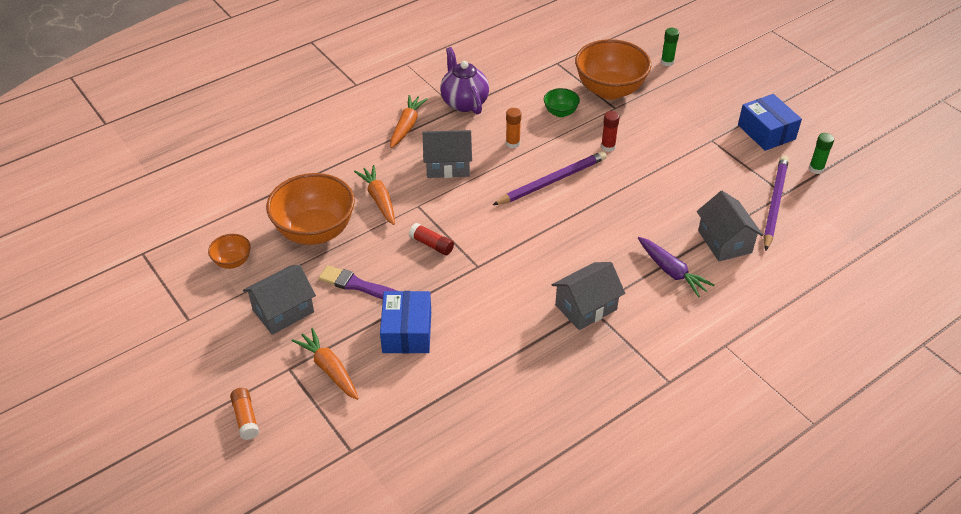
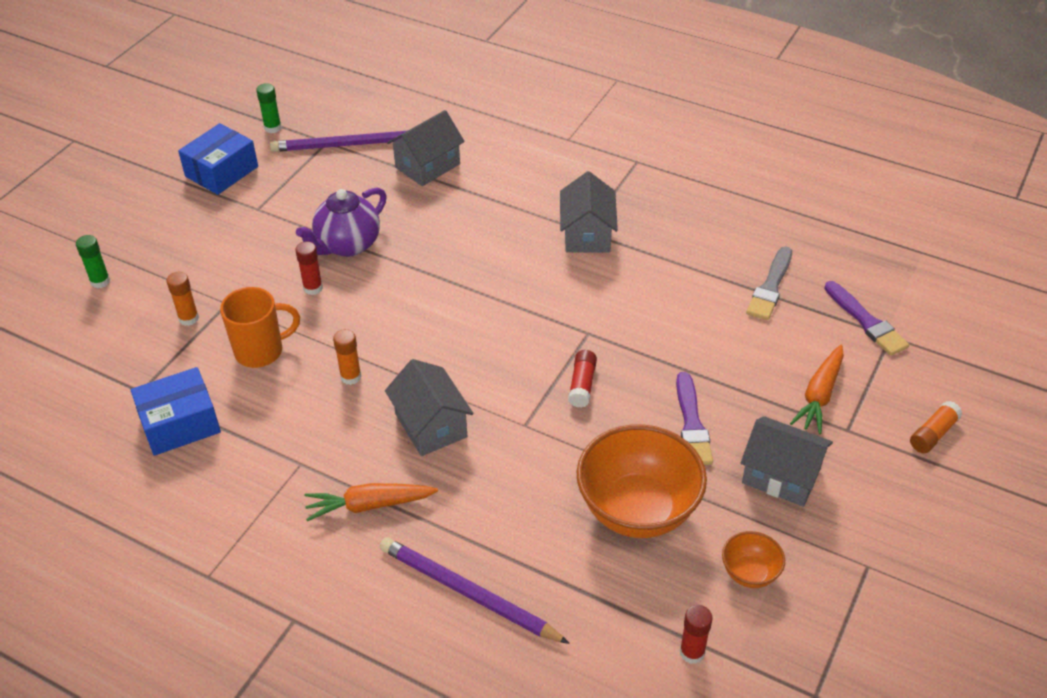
camera: 115 degrees left, 0 degrees up
orange carrot [354,165,395,225] -> none
blue box [380,291,431,354] -> blue box moved to [131,367,221,456]
purple teapot [440,47,489,115] -> purple teapot moved to [296,187,387,257]
purple pencil [493,151,607,205] -> purple pencil moved to [380,537,570,644]
green bowl [544,88,580,117] -> orange mug [220,287,300,368]
grey house [552,262,625,330] -> grey house turned 60 degrees clockwise [560,171,618,253]
orange bowl [575,39,651,100] -> orange glue stick [166,272,199,326]
purple carrot [638,237,714,297] -> none
none -> red glue stick [680,605,712,664]
none -> grey brush [746,246,792,320]
none -> purple brush [824,281,909,356]

